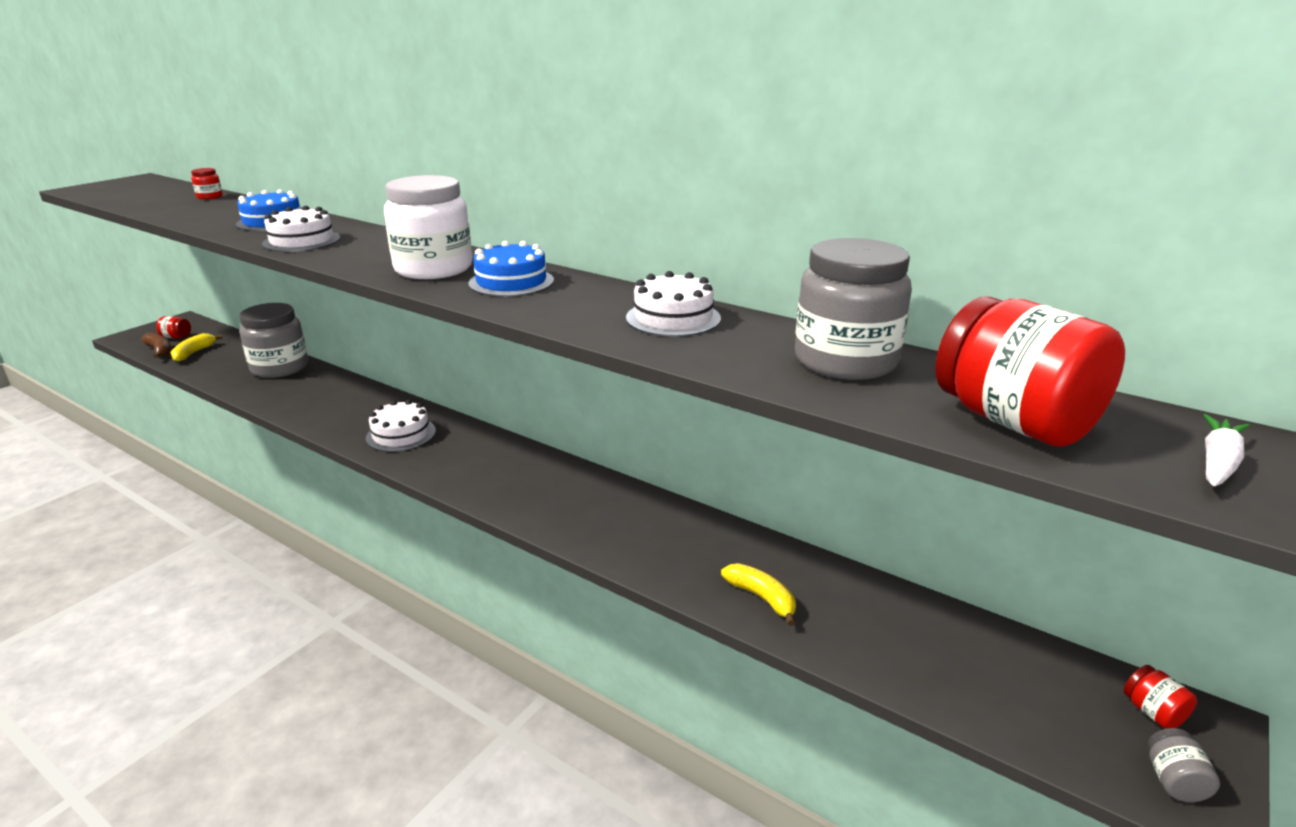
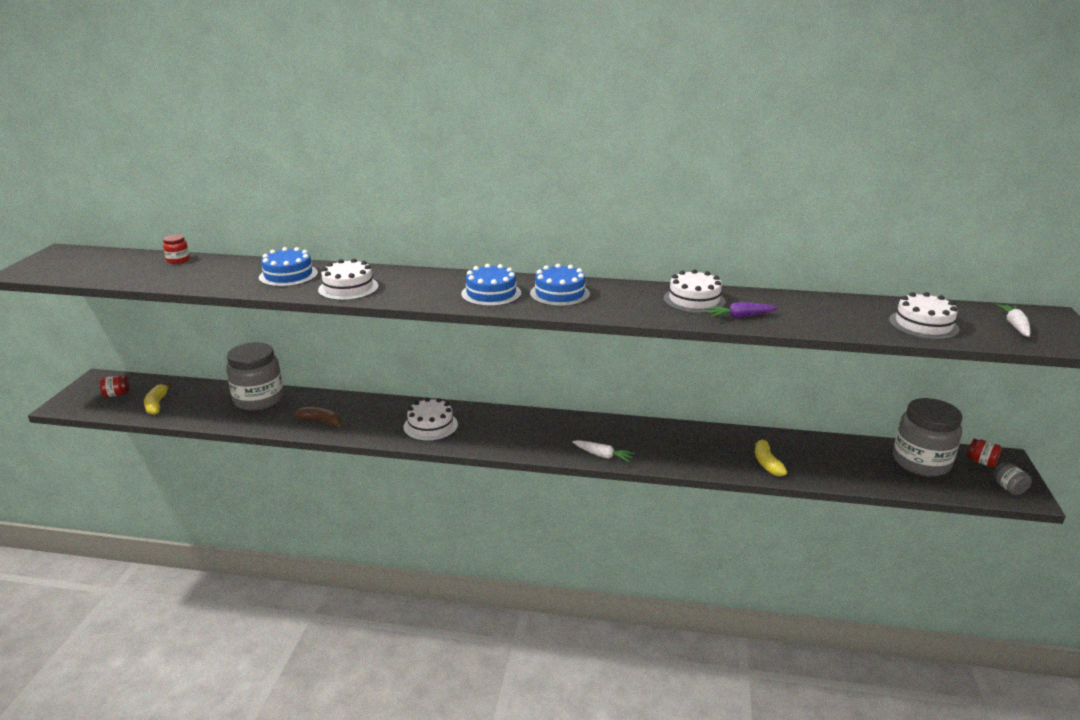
camera: 25 degrees left, 0 degrees up
brown banana [141,332,171,358] -> brown banana moved to [294,407,342,429]
white jar [384,175,472,279] -> blue cake [461,264,521,306]
yellow banana [721,563,796,626] -> yellow banana turned 120 degrees counterclockwise [755,437,787,476]
grey jar [795,238,912,380] -> grey jar moved to [893,398,962,476]
red jar [935,296,1125,447] -> white cake [889,292,960,340]
none -> white carrot [572,440,635,463]
none -> purple carrot [706,302,778,318]

